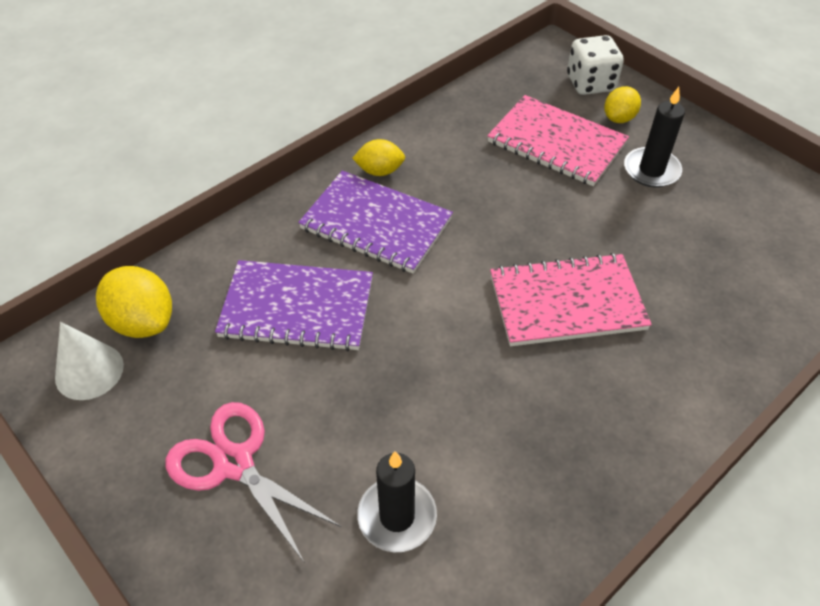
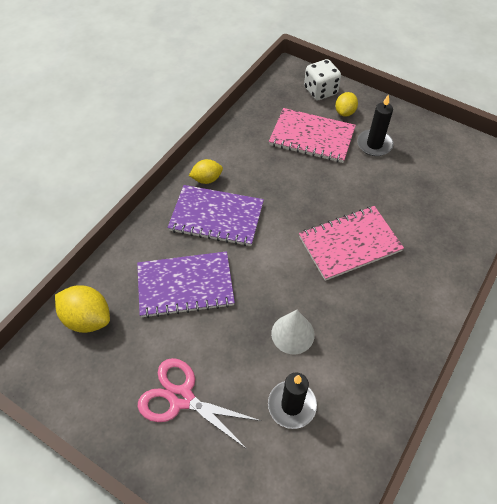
camera: 15 degrees left, 5 degrees up
white cone [55,322,124,400] -> white cone moved to [271,310,315,354]

